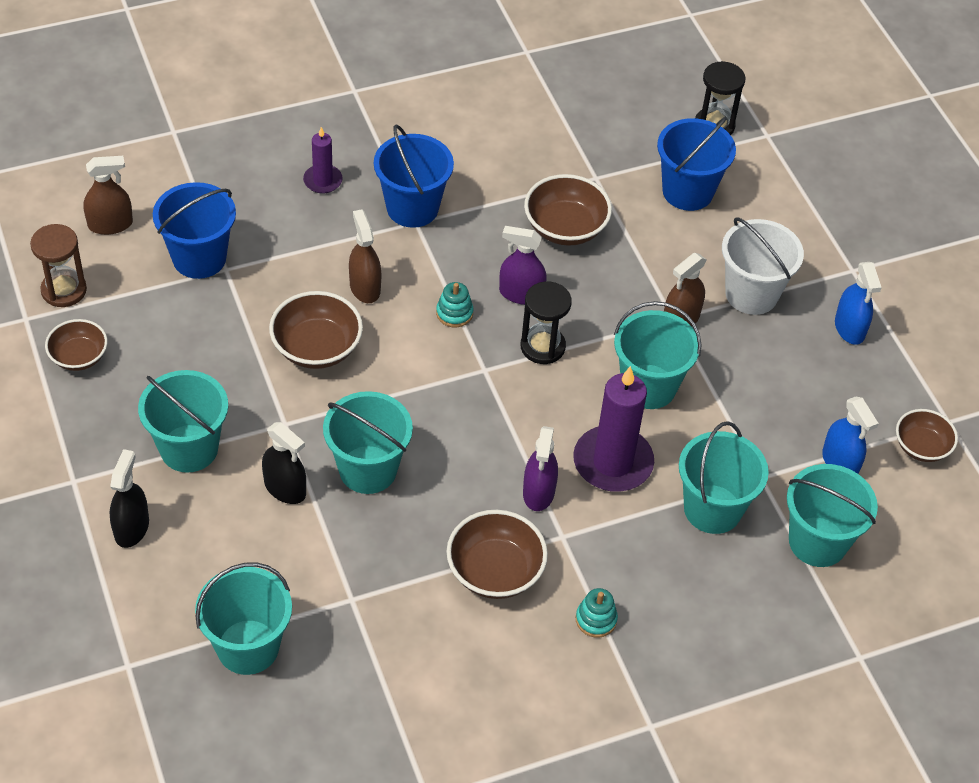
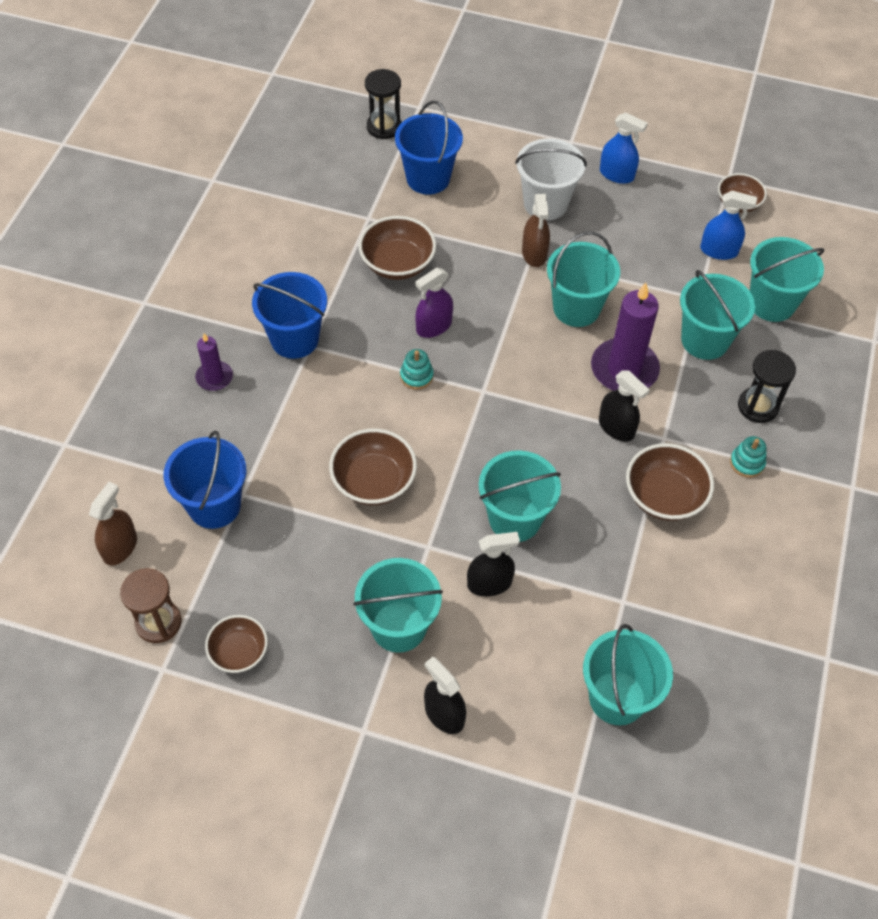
camera: 50 degrees left, 5 degrees up
brown spray bottle [349,209,381,303] -> none
black hourglass [521,281,572,364] -> black hourglass moved to [738,350,796,423]
purple spray bottle [523,426,558,511] -> black spray bottle [599,371,650,442]

